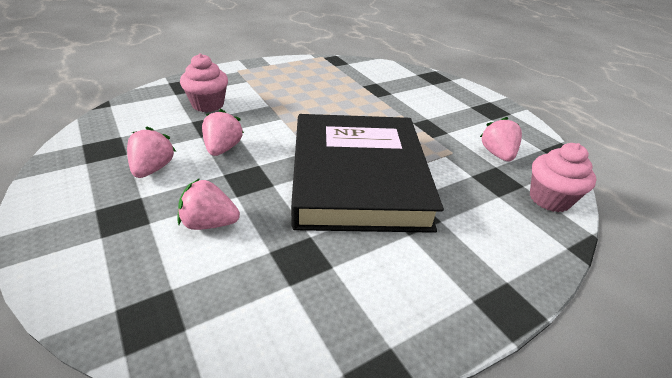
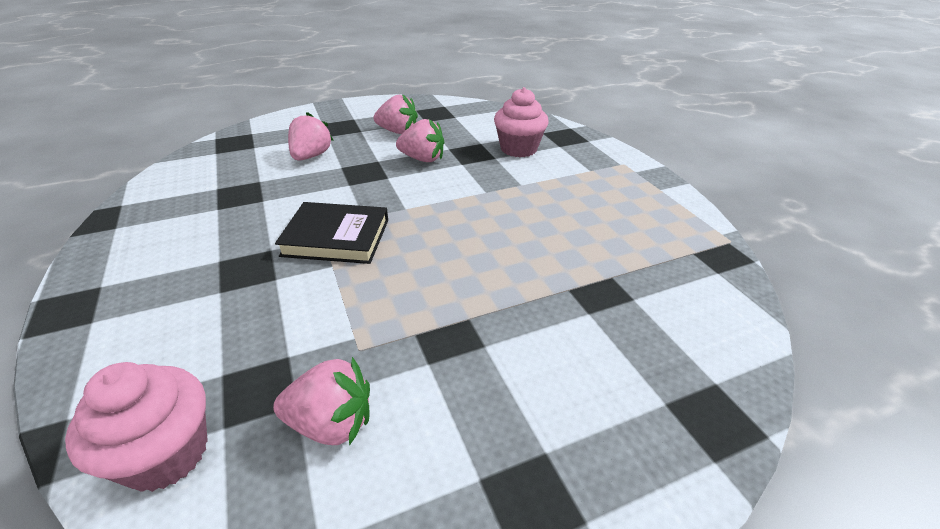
camera: 100 degrees right, 0 degrees up
black book [291,114,444,233] -> black book [275,202,388,264], size x0.47

